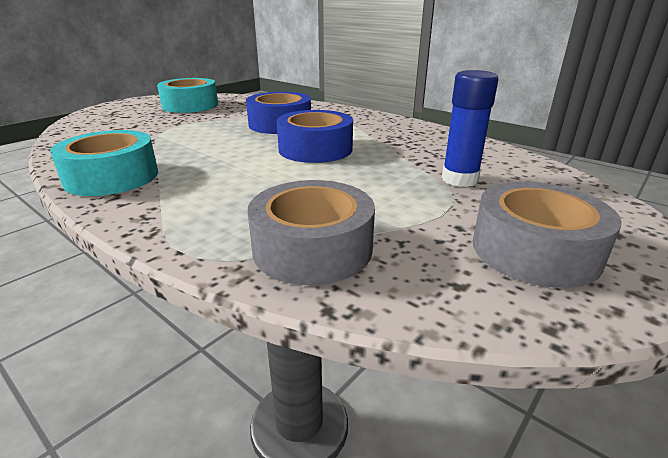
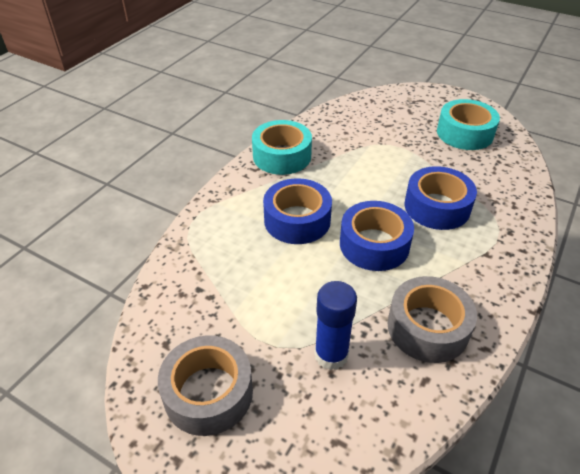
camera: 80 degrees right, 15 degrees up
grey tape [248,180,375,285] -> grey tape moved to [387,276,477,363]
none -> blue tape [263,178,332,244]

